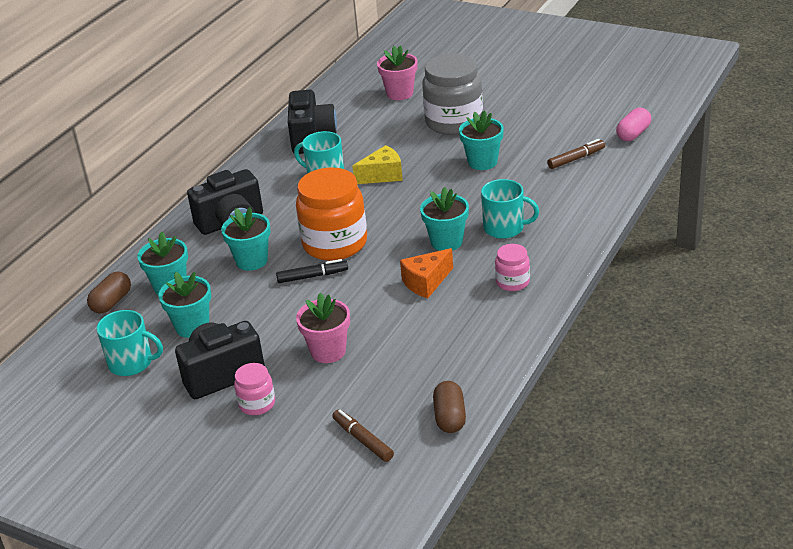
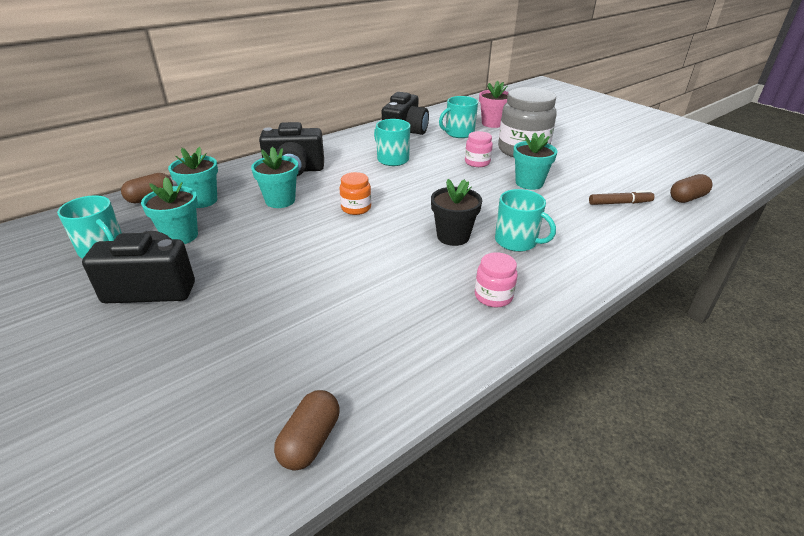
camera: 20 degrees right, 0 degrees up
pink jar [234,363,275,415] -> pink jar moved to [465,131,493,167]
black marker [276,259,348,283] -> none
orange jar [296,167,367,261] -> orange jar [339,172,371,215], size x0.48
pink flower pot [296,293,350,363] -> none
brown marker [332,409,394,462] -> none
yellow cheese [352,145,403,184] -> none
orange cheese [400,248,453,298] -> none
turquoise flower pot [420,187,469,251] -> black flower pot [431,179,482,246]
pink capsule [616,108,651,141] -> brown capsule [670,174,713,203]
none -> turquoise mug [439,96,478,138]

